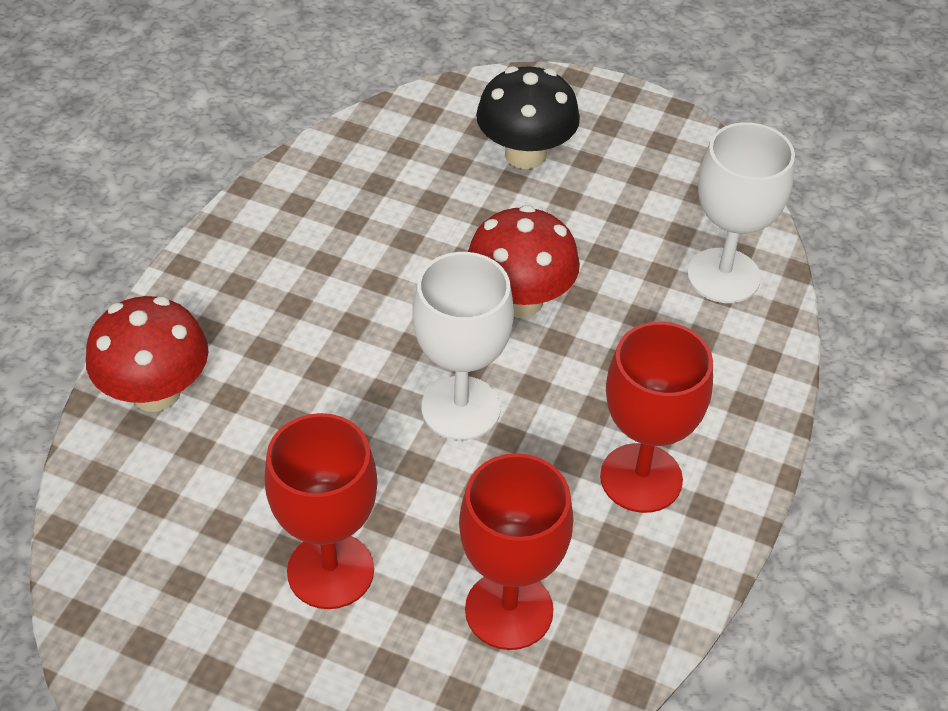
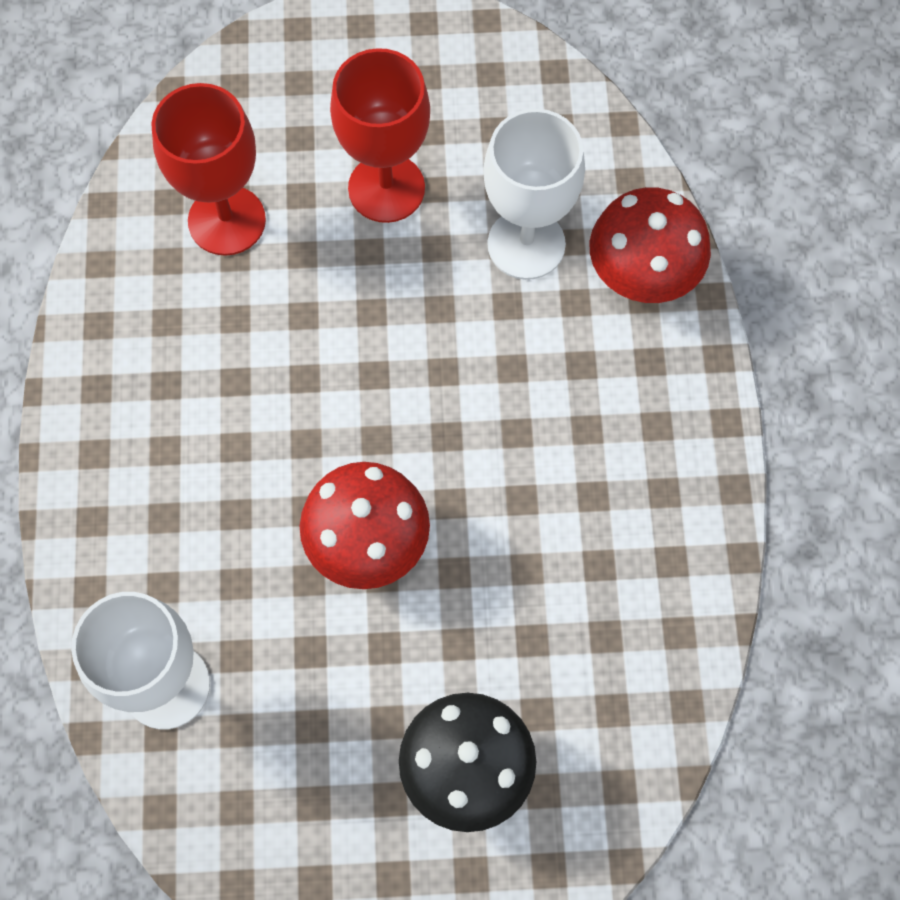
camera: 155 degrees right, 20 degrees up
white goblet [413,252,514,440] -> white goblet moved to [483,109,585,280]
red goblet [600,322,713,513] -> none

